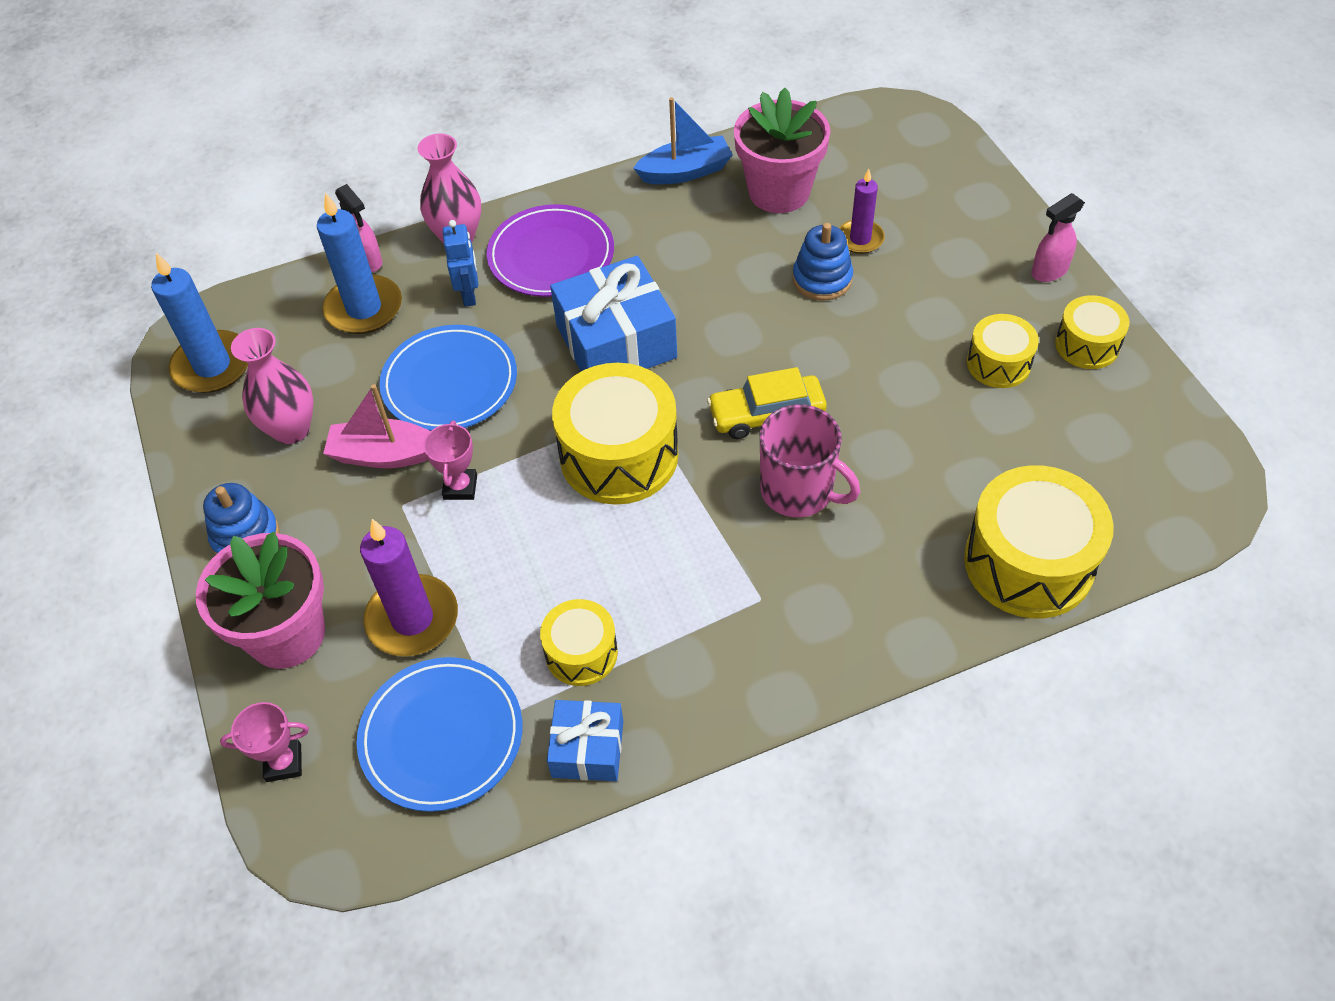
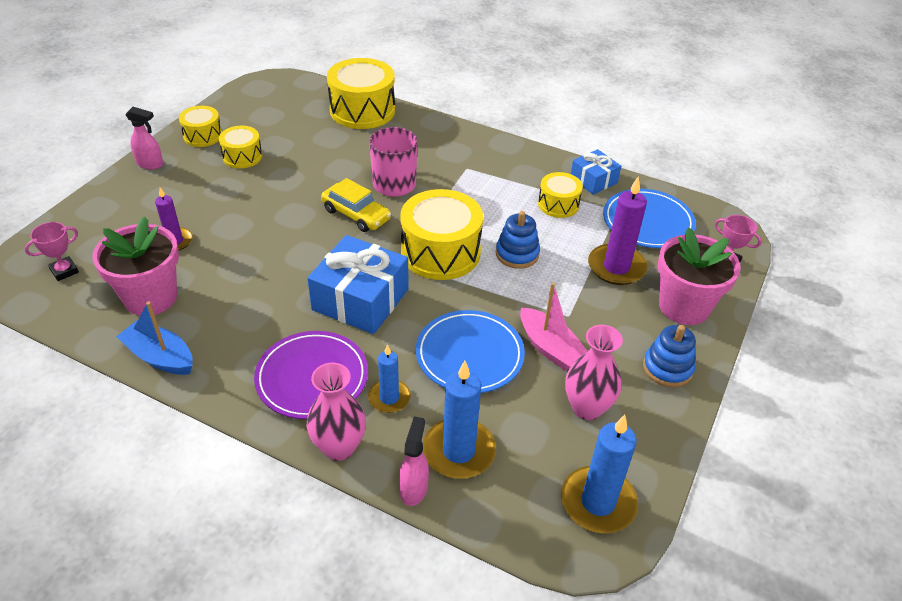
camera: 135 degrees left, 10 degrees down
pink trophy [423,421,477,500] -> pink trophy moved to [25,222,79,281]
blue robot [443,220,478,307] -> blue candle [368,344,411,413]
blue stacking toy [793,223,853,301] -> blue stacking toy moved to [496,211,540,269]

